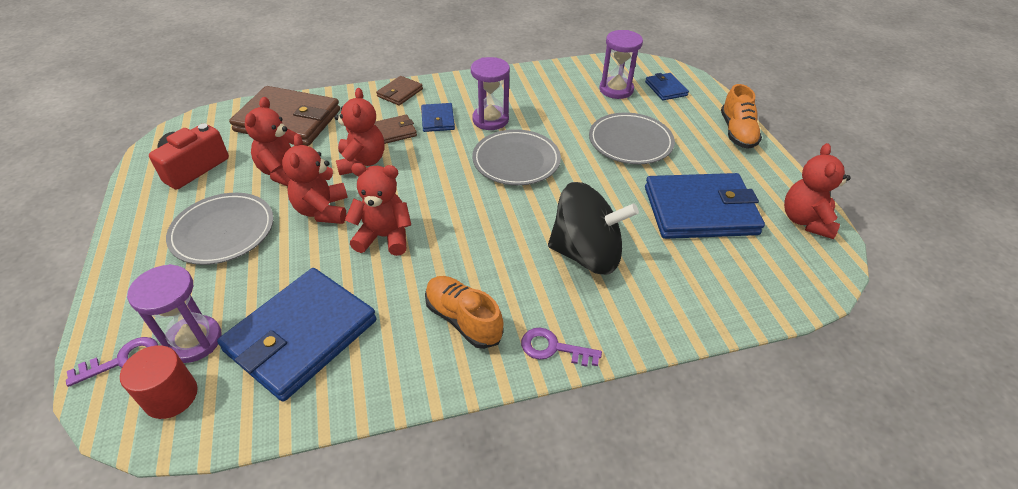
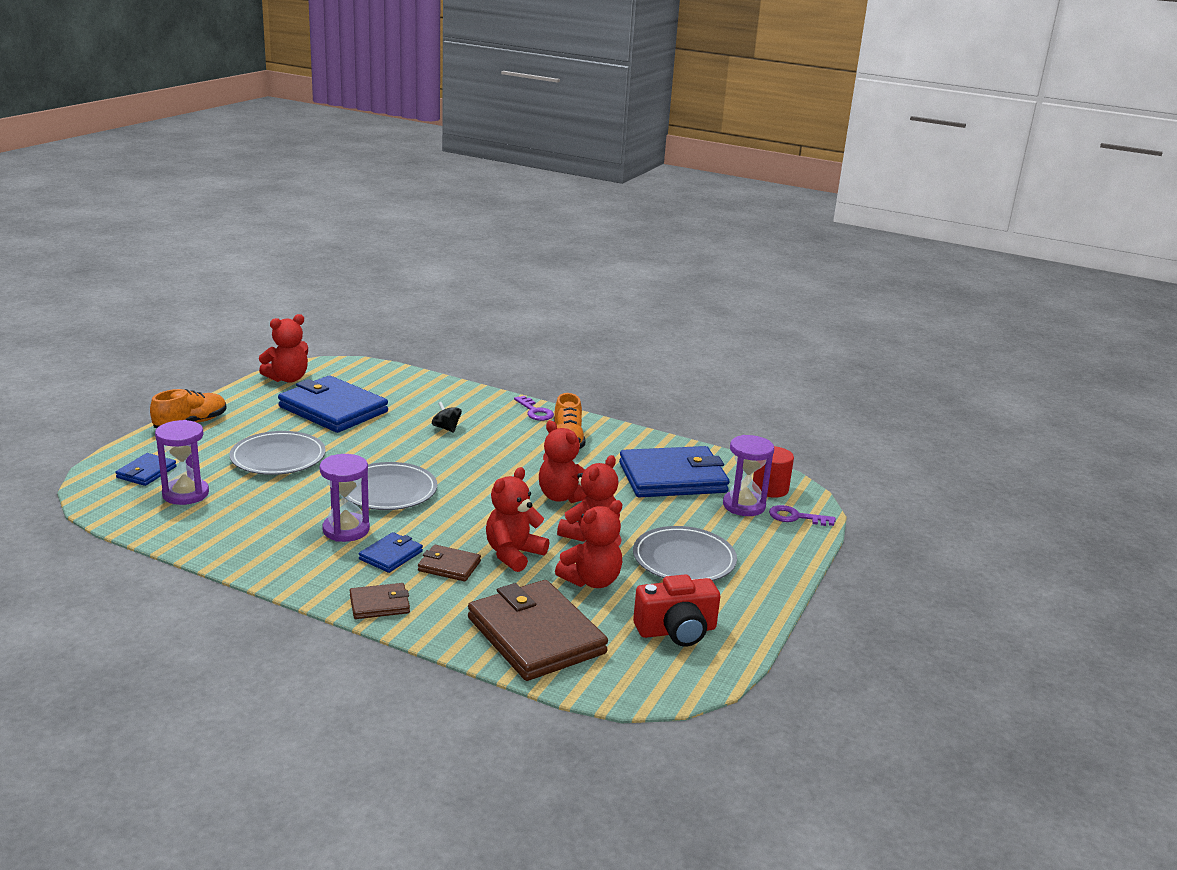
camera: 140 degrees left, 20 degrees down
black spinning top [548,182,639,275] -> black spinning top [432,402,462,433], size x0.40

